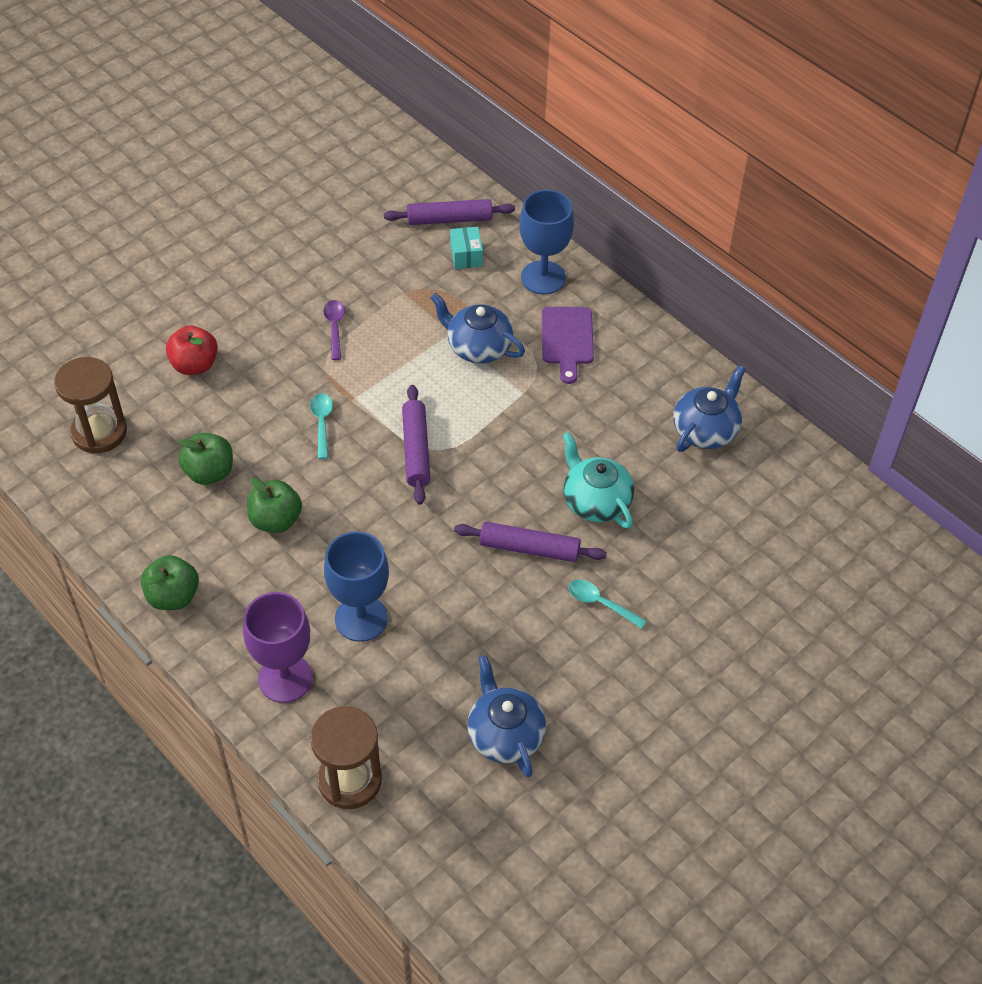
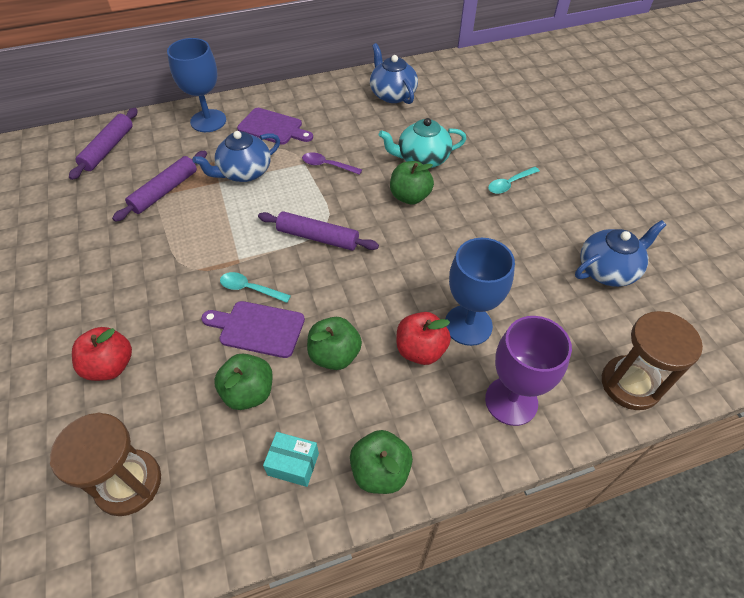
camera: 65 degrees left, 0 degrees up
purple spoon [323,300,345,360] -> purple spoon moved to [302,153,362,175]
turquoise box [450,227,483,269] -> turquoise box moved to [263,432,319,487]
purple rolling pin [454,522,607,562] -> purple rolling pin moved to [112,151,207,222]
blue teapot [467,655,546,777] -> blue teapot turned 150 degrees clockwise [575,220,666,287]
none -> purple cutting board [201,301,305,358]
none -> green apple [390,161,434,204]
none -> red apple [397,312,451,365]

